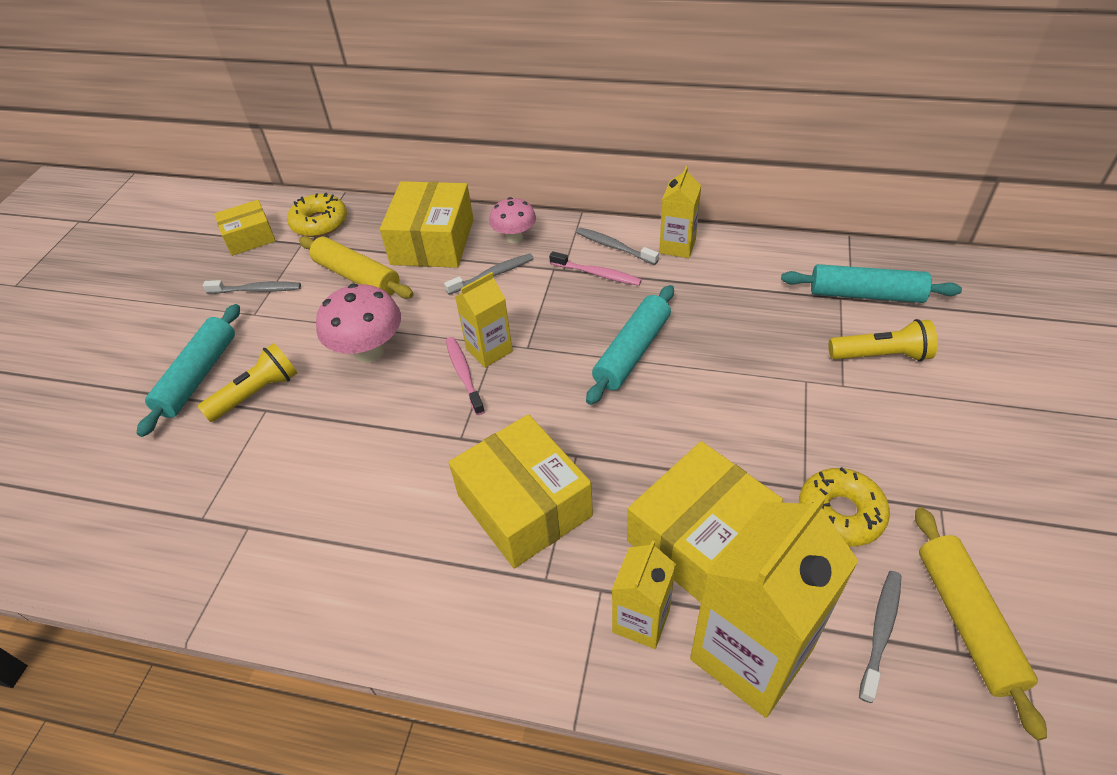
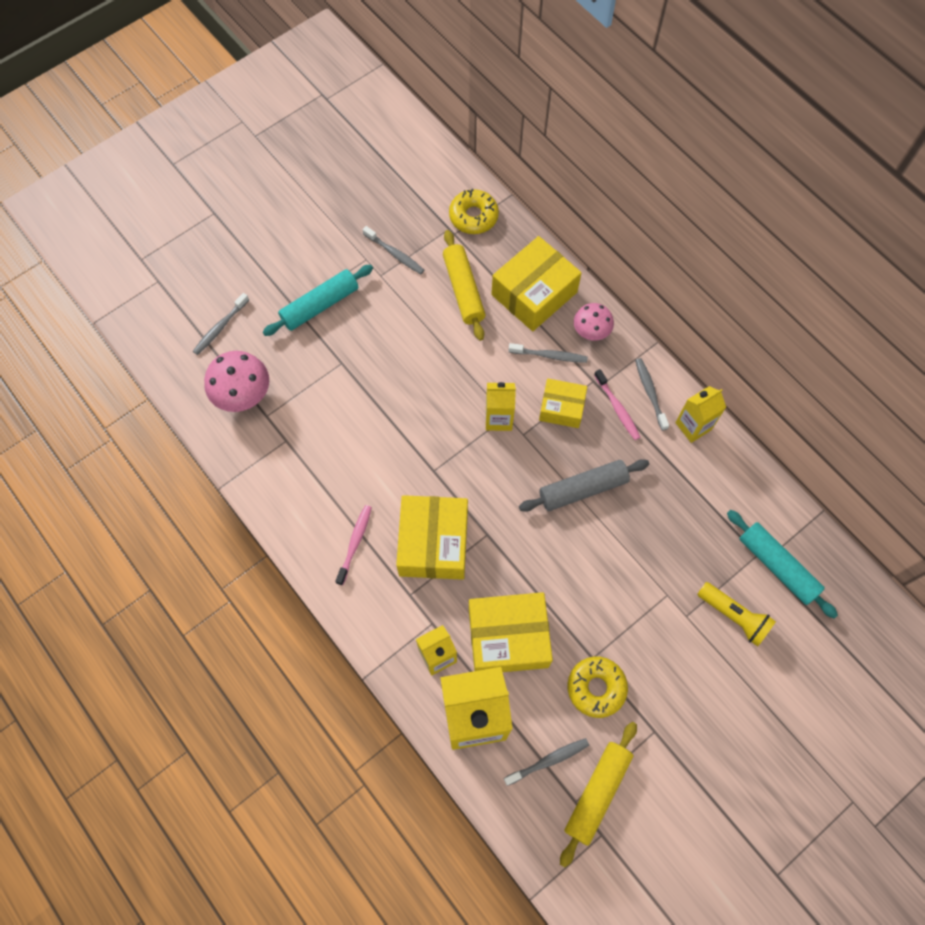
camera: 35 degrees right, 20 degrees up
yellow flashlight [198,343,297,422] -> none
yellow box [214,200,276,256] -> yellow box moved to [539,378,587,428]
pink mushroom [316,284,401,363] -> pink mushroom moved to [204,351,269,412]
pink toothbrush [446,337,485,415] -> pink toothbrush moved to [335,505,372,586]
turquoise rolling pin [586,285,674,405] -> grey rolling pin [519,459,649,512]
none -> grey toothbrush [193,293,249,355]

